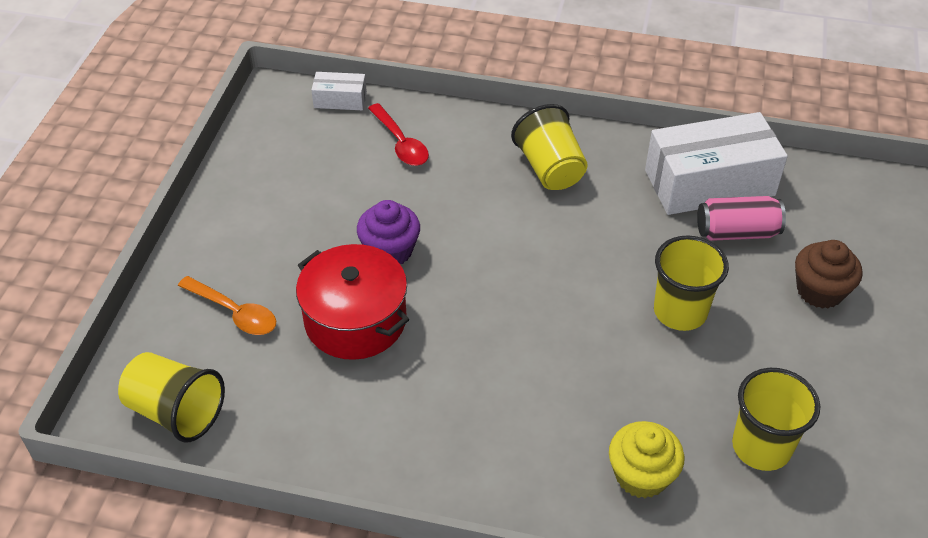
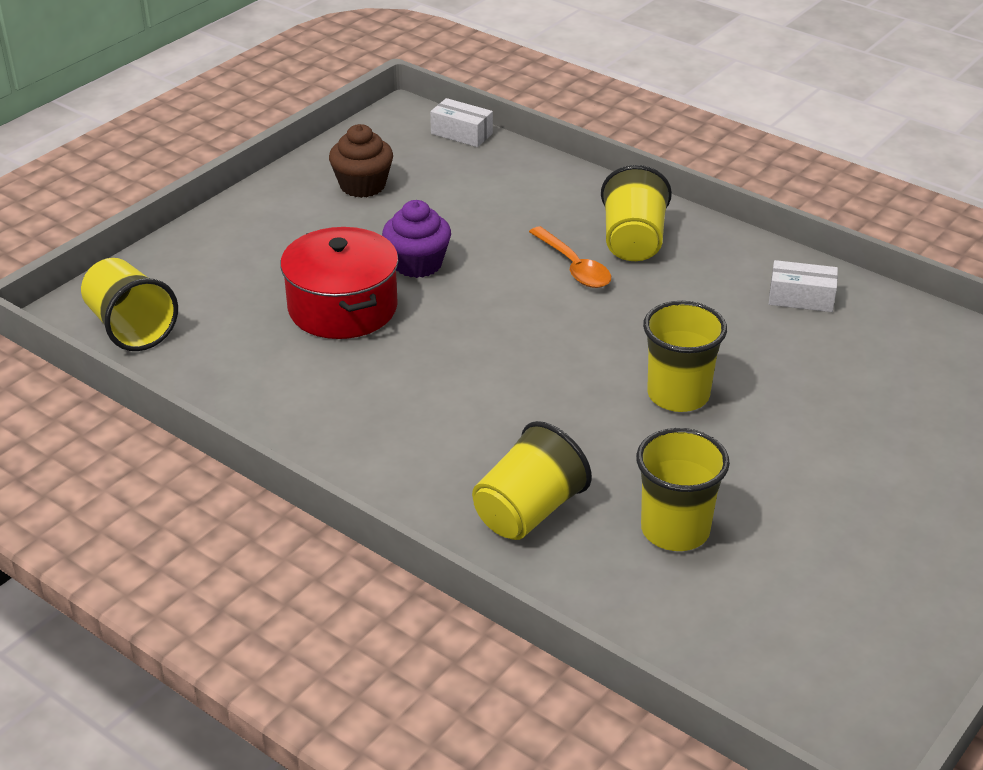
camera: 25 degrees right, 10 degrees down
orange spoon [178,276,276,335] -> orange spoon moved to [529,226,611,288]
red spoon [368,103,429,166] -> none
yellow cupcake [609,421,684,498] -> yellow cup [472,421,592,540]
white box [645,112,788,215] -> white box [769,260,838,312], size x0.46
pink can [697,196,786,241] -> none
brown cupcake [795,240,862,309] -> brown cupcake moved to [329,124,393,198]

